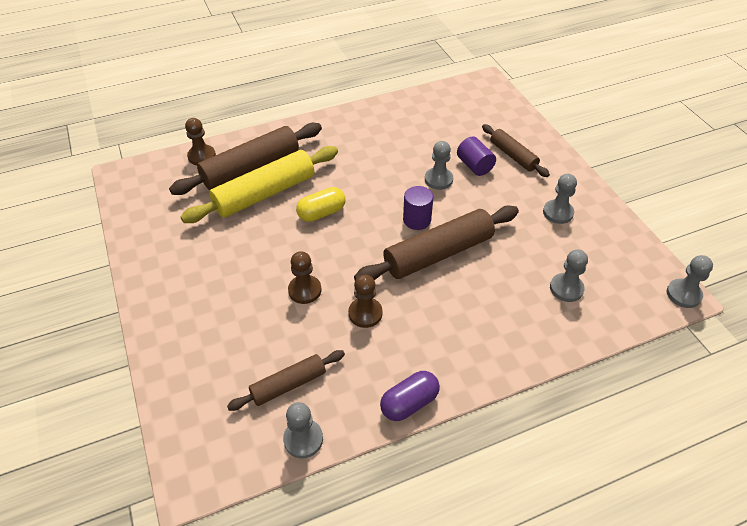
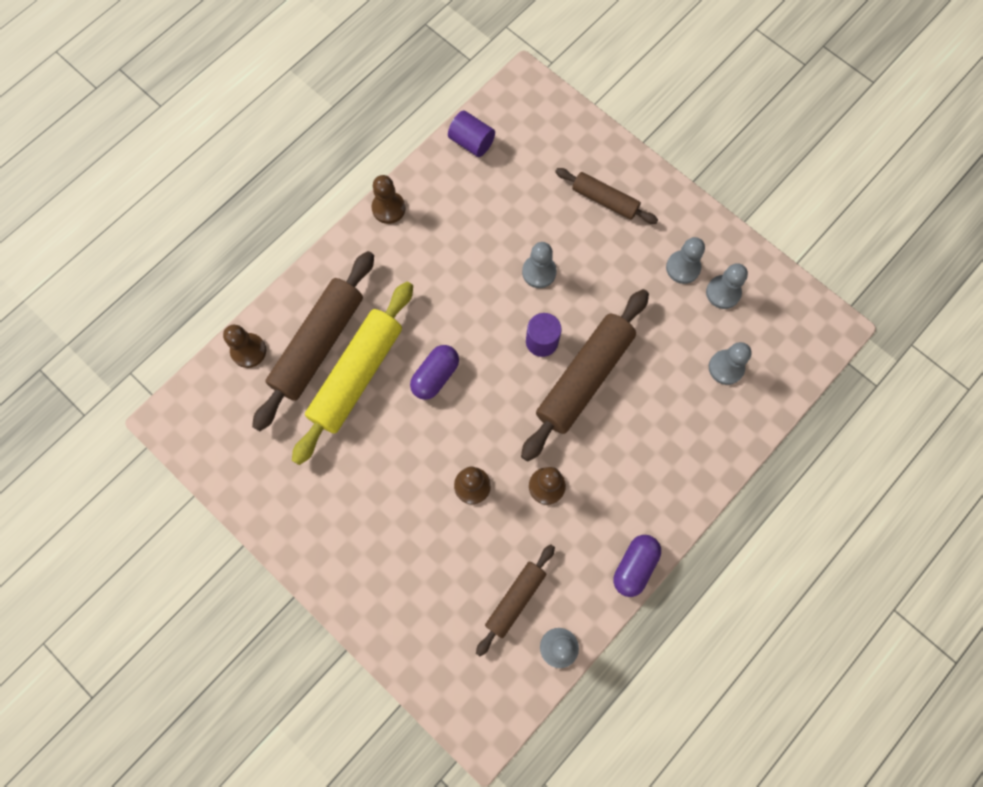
camera: 25 degrees left, 25 degrees up
yellow capsule [296,187,345,222] -> purple capsule [410,345,459,400]
purple cylinder [457,136,496,176] -> purple cylinder moved to [448,111,495,157]
grey pawn [666,255,713,308] -> grey pawn moved to [706,263,748,309]
none -> brown pawn [371,175,406,224]

